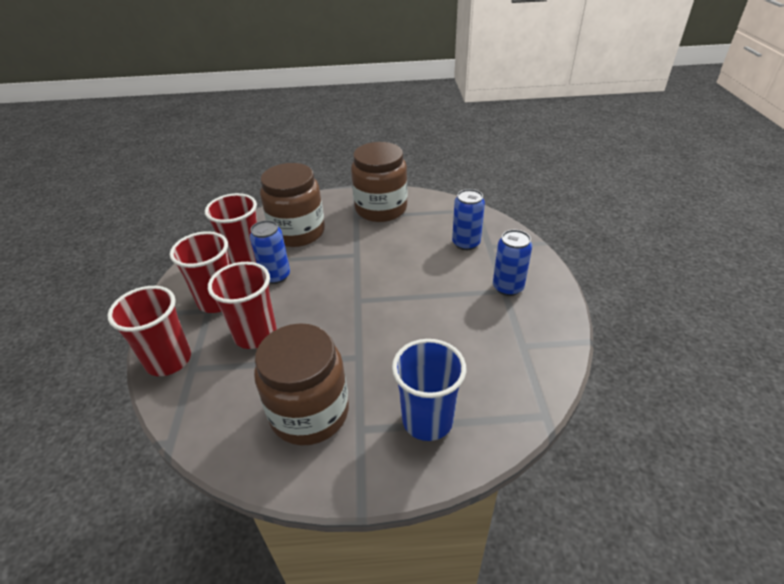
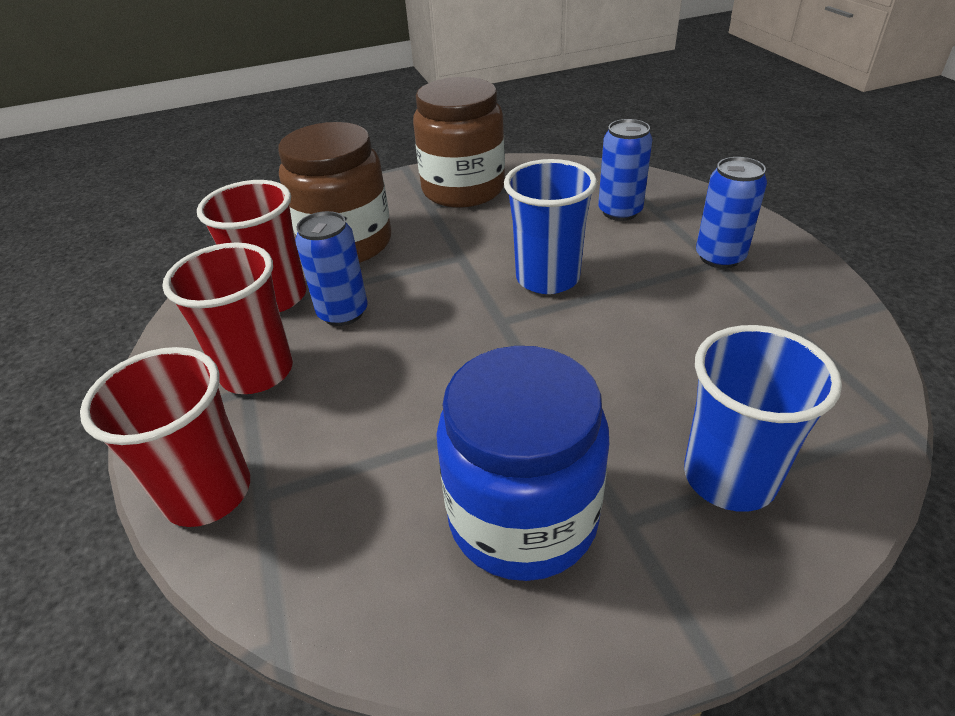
camera: 15 degrees left, 0 degrees up
red cup [208,262,277,349] -> none
brown jar [254,323,349,446] -> blue jar [436,346,609,581]
none -> blue cup [504,159,597,294]

